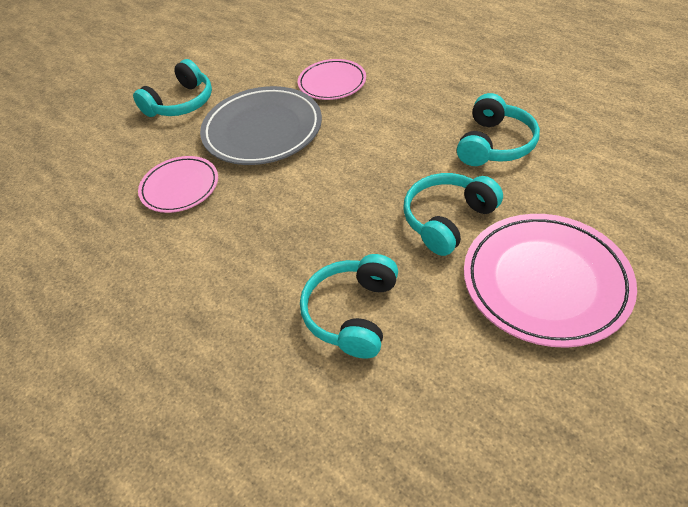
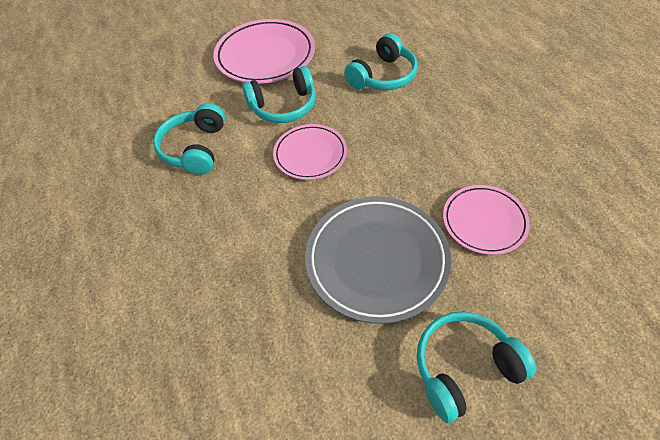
camera: 155 degrees left, 5 degrees up
pink plate [298,59,366,100] -> pink plate moved to [273,124,347,180]
turquoise headphones [457,93,540,166] -> turquoise headphones turned 45 degrees counterclockwise [153,103,225,175]

